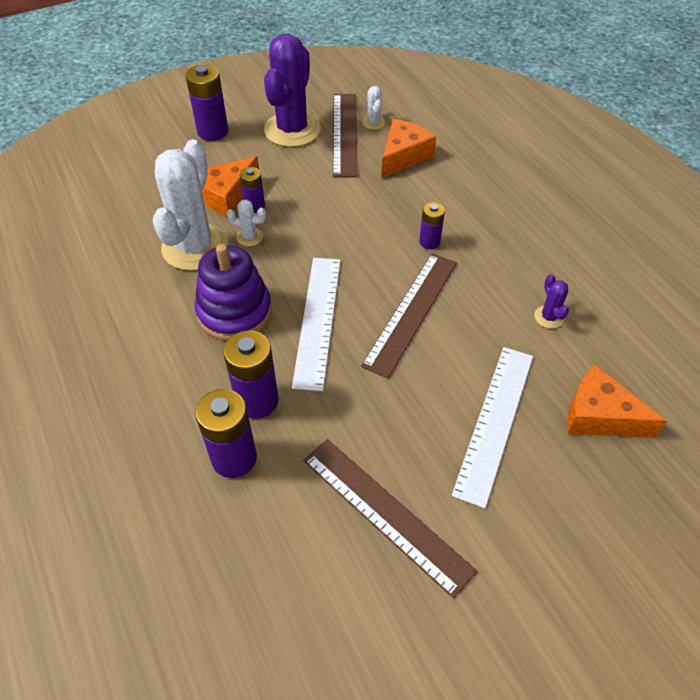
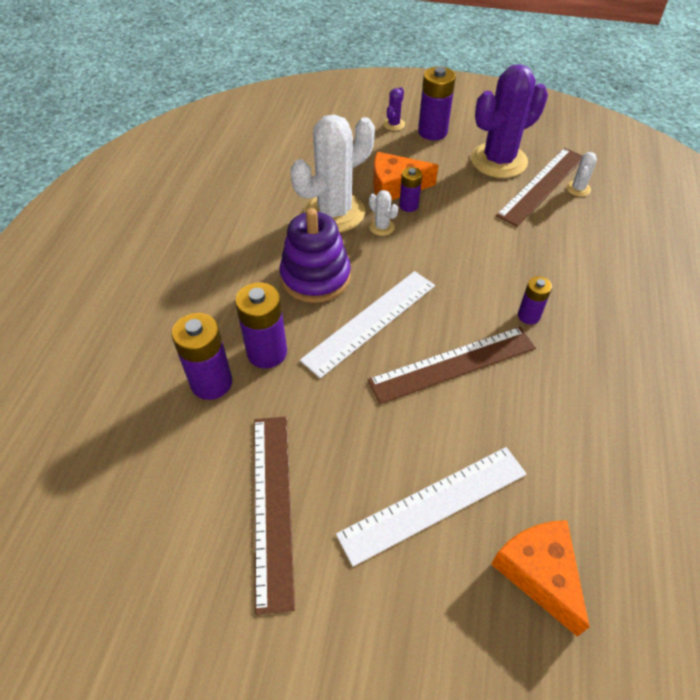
camera: 40 degrees right, 0 degrees up
orange cheese [381,119,436,178] -> none
purple cactus [534,274,569,329] -> purple cactus moved to [383,87,405,131]

